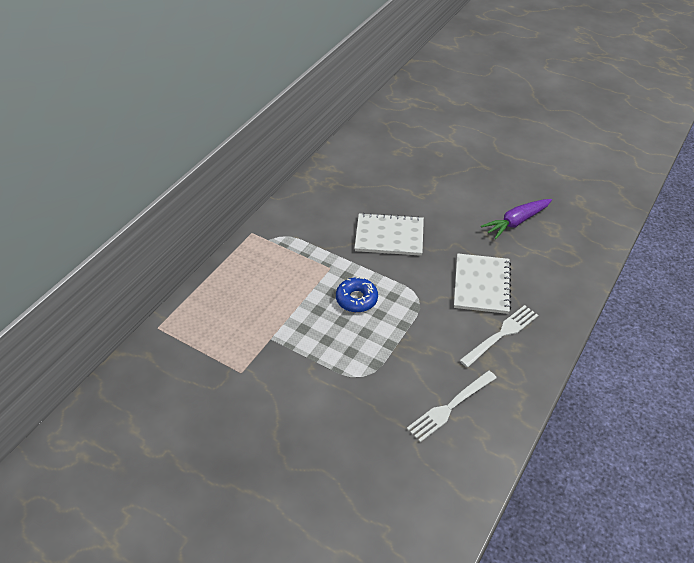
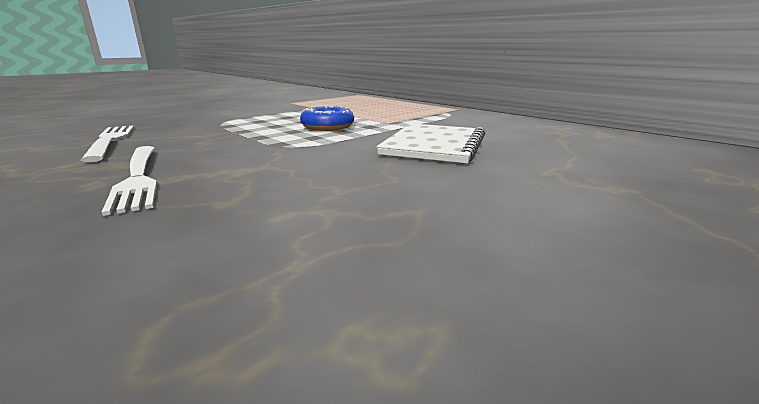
camera: 105 degrees right, 25 degrees down
white notebook [454,253,511,314] -> none
purple carrot [481,199,552,239] -> none

